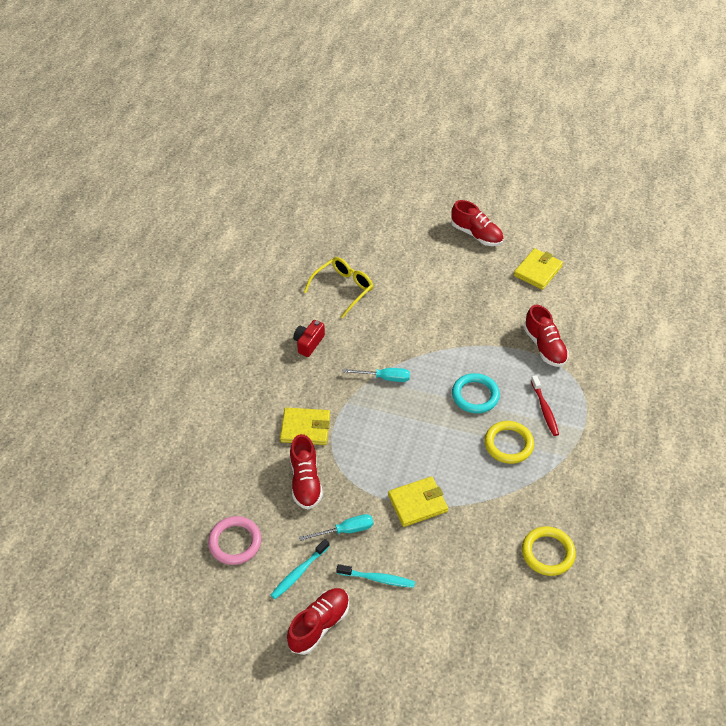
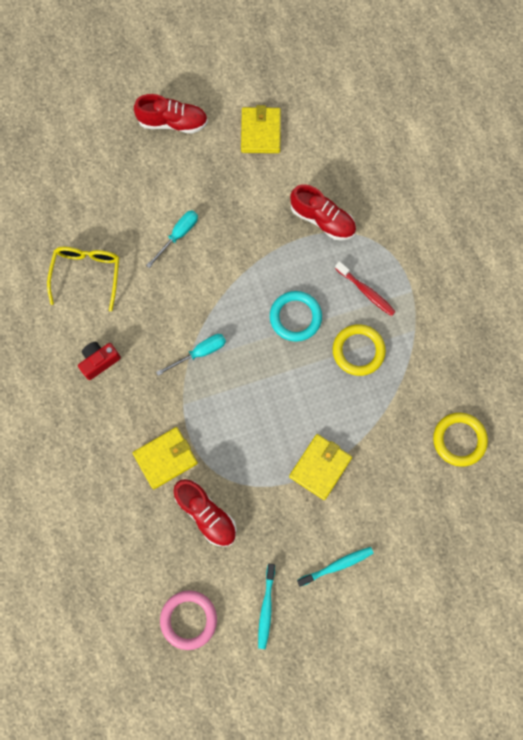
camera: 35 degrees left, 25 degrees up
red shoe [287,588,349,655] -> none
red camera [293,320,325,357] -> red camera turned 60 degrees clockwise [78,342,121,380]
turquoise screwdriver [299,514,373,541] -> turquoise screwdriver moved to [146,210,198,268]

